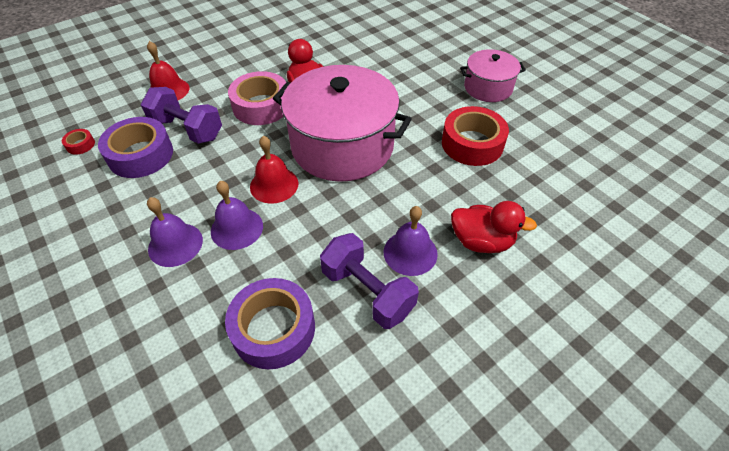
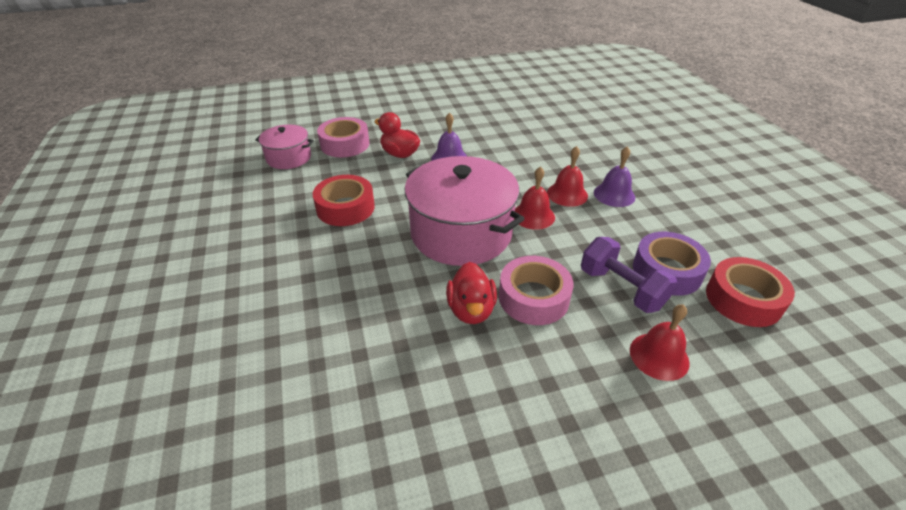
camera: 160 degrees left, 10 degrees down
red tape [62,129,95,155] -> red tape [706,257,795,327], size x2.30
purple bell [211,181,263,250] -> red bell [547,146,588,207]
purple tape [225,278,315,369] -> none
purple dumbbell [320,233,419,329] -> none
pink pot [460,49,526,102] -> pink pot moved to [255,125,314,169]
none -> pink tape [317,117,369,158]

